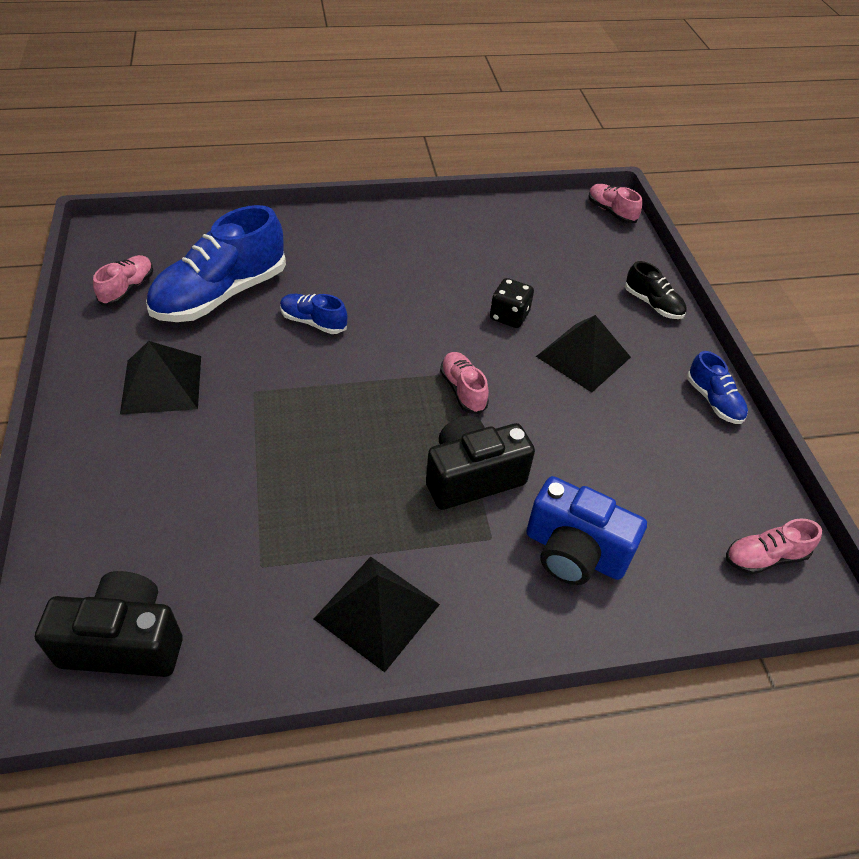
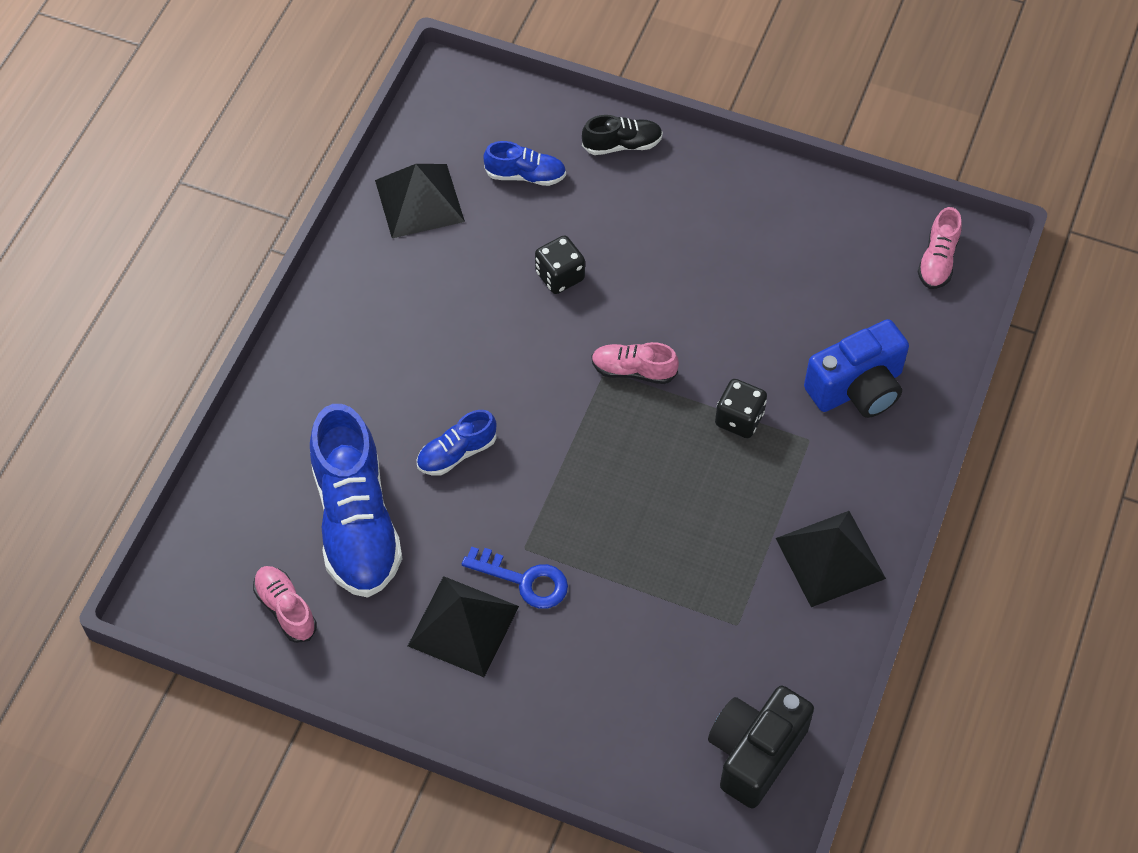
camera: 55 degrees left, 10 degrees up
black camera [426,416,535,510] -> black dice [715,379,767,438]
black pyramid [536,315,631,392] -> black pyramid moved to [375,164,465,238]
pink shoe [589,184,642,223] -> none
blue shoe [687,351,748,424] -> blue shoe moved to [483,141,566,186]
none -> blue key [462,547,568,609]

